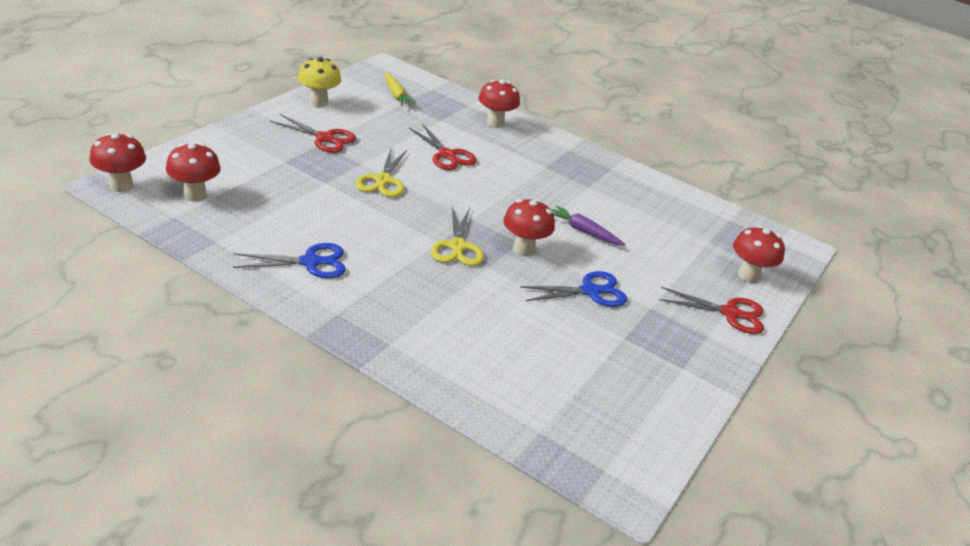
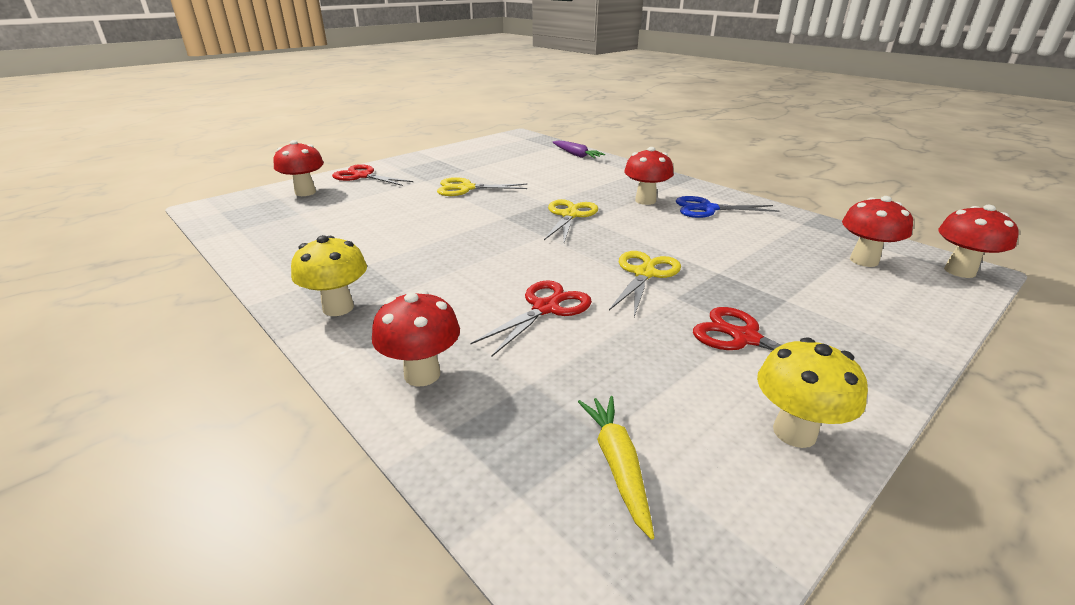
camera: 160 degrees left, 5 degrees down
red scissors [409,124,477,170] -> red scissors turned 60 degrees clockwise [470,280,592,356]
red mushroom [503,199,555,256] -> red mushroom moved to [624,147,674,205]
blue scissors [520,271,627,307] -> yellow scissors [437,177,527,196]
purple carrot [551,205,625,246] -> purple carrot moved to [552,141,605,158]
none -> yellow mushroom [291,235,367,316]

